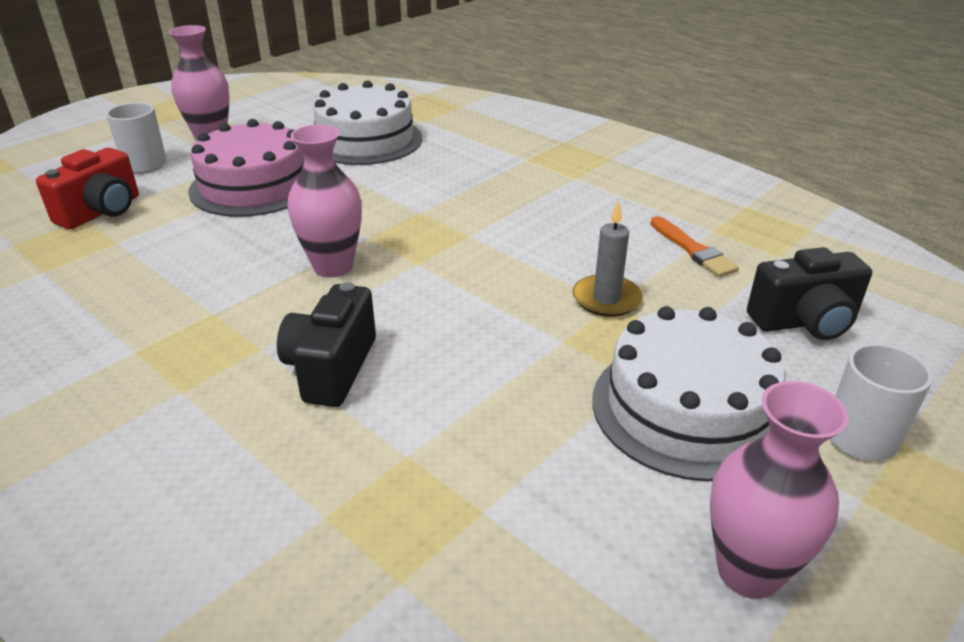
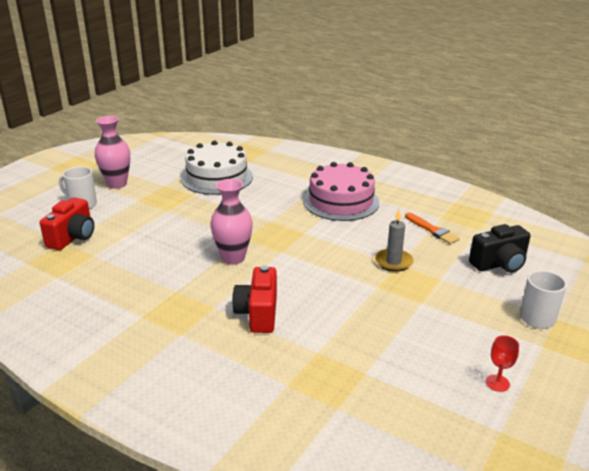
camera: 10 degrees left, 5 degrees down
pink cake [188,119,304,217] -> pink cake moved to [303,162,380,221]
black camera [277,282,376,407] -> red camera [232,265,277,333]
white cake [592,306,786,481] -> none
pink vase [710,381,849,599] -> red goblet [486,335,519,392]

